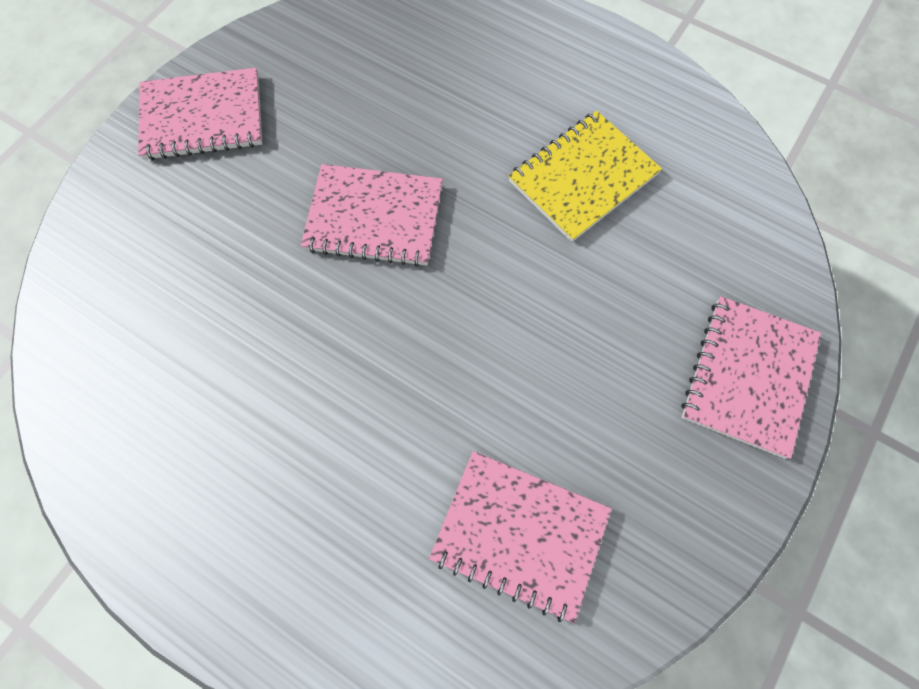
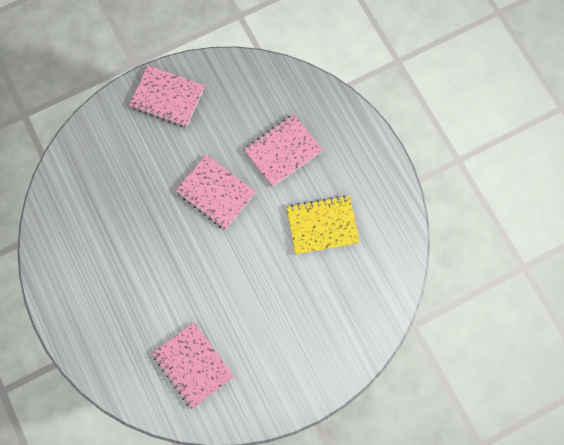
camera: 30 degrees right, 5 degrees up
pink notebook [682,296,821,459] -> pink notebook moved to [244,114,323,187]

